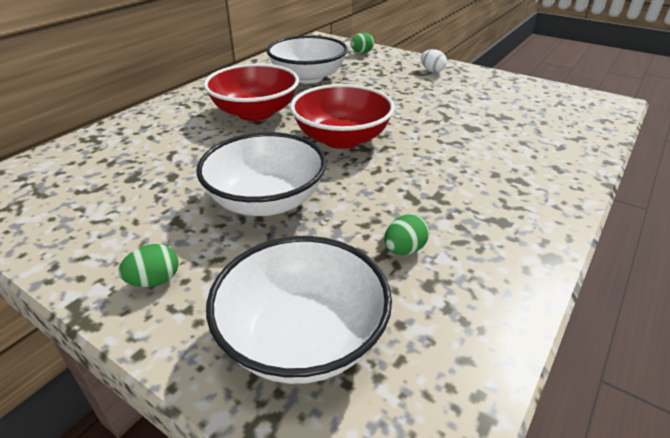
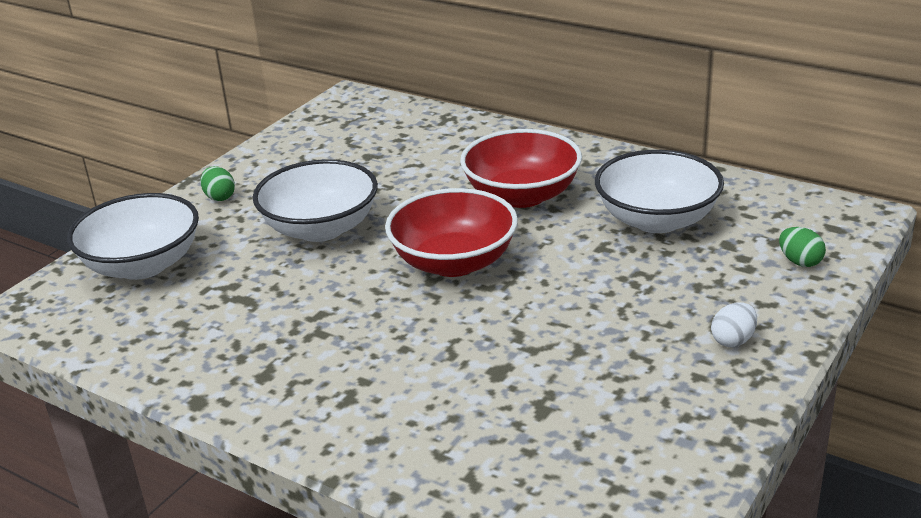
camera: 90 degrees right, 5 degrees down
green egg [384,214,429,255] -> none

